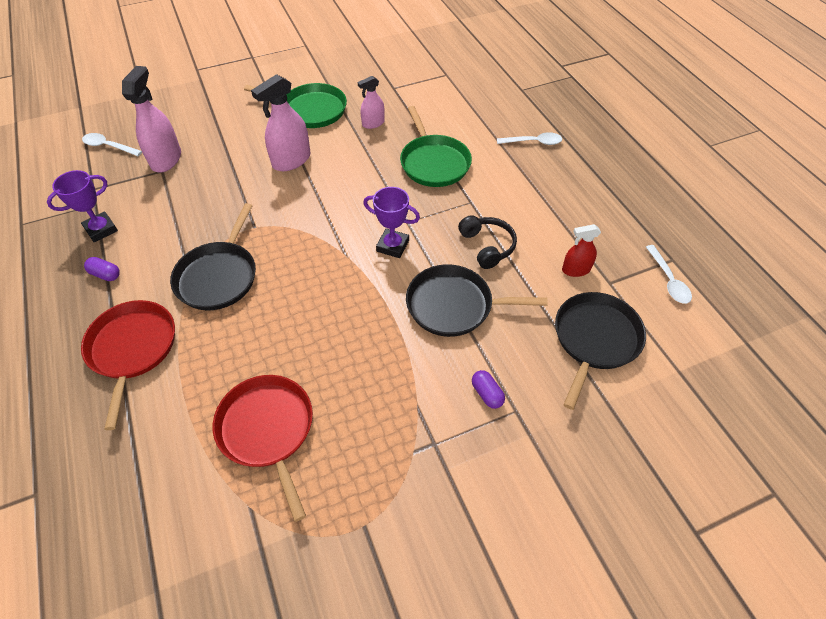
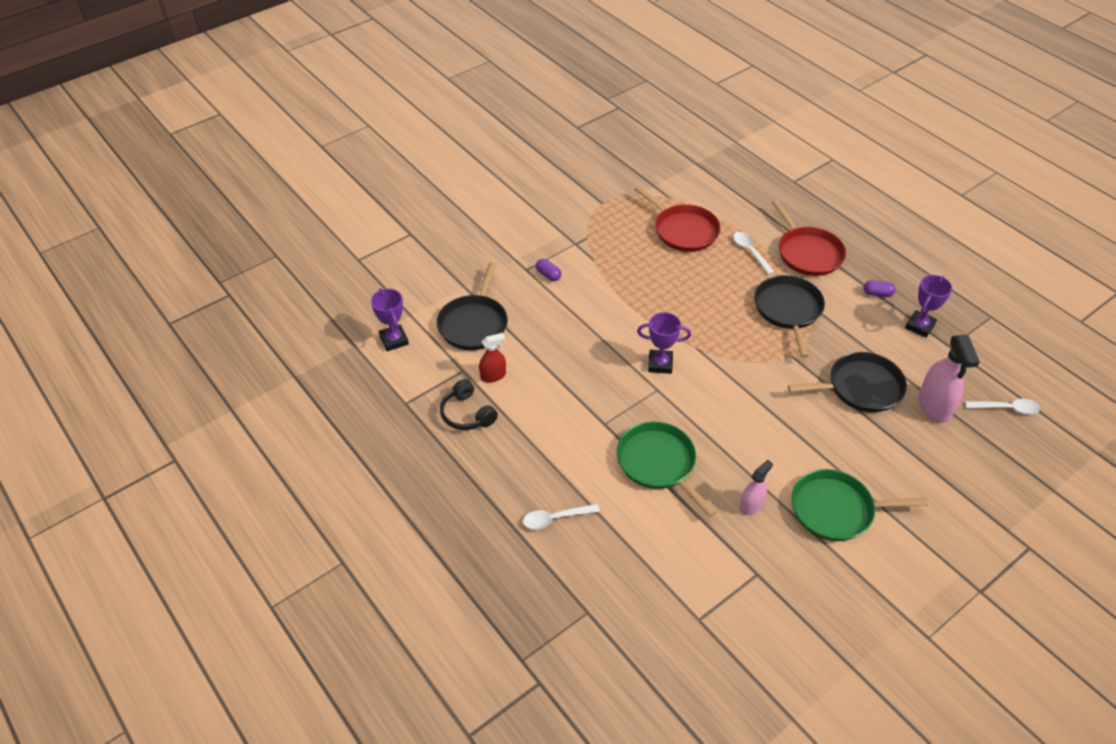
camera: 165 degrees right, 5 degrees down
pink spray bottle [251,74,311,171] -> none
black pan [406,264,548,337] -> black pan moved to [788,352,907,412]
black headphones [458,215,517,269] -> black headphones moved to [440,379,498,430]
white spoon [646,245,692,304] -> white spoon moved to [733,232,774,275]
none -> purple trophy [371,288,409,351]

